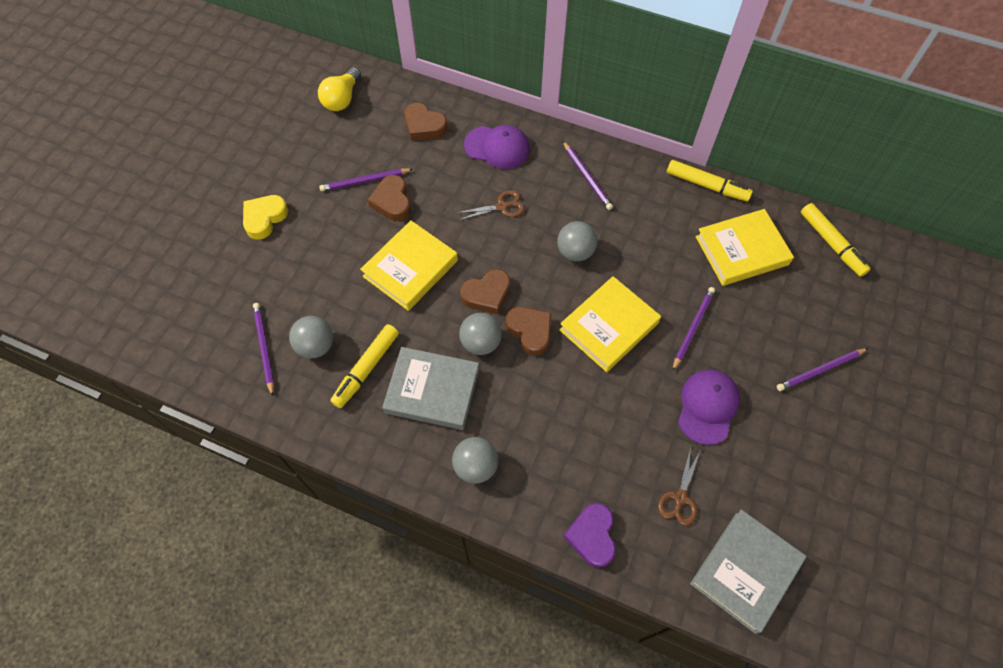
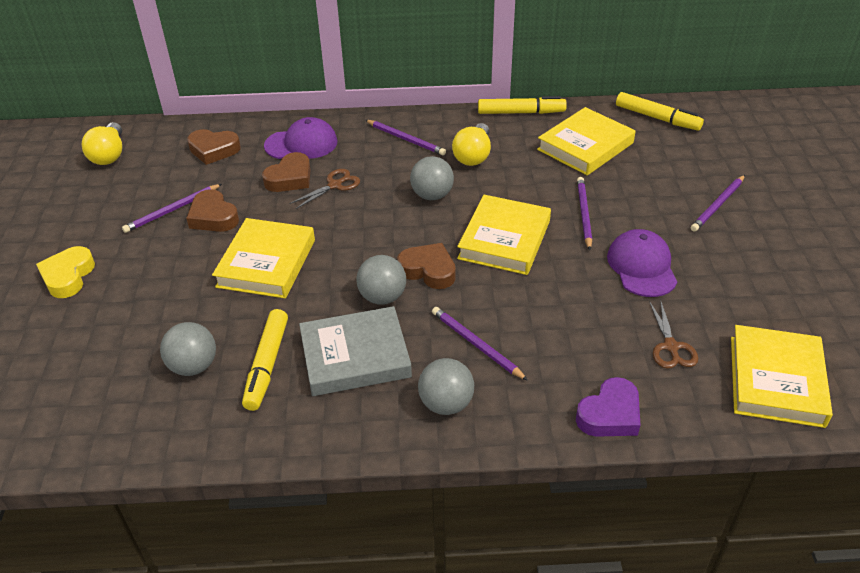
camera: 25 degrees left, 20 degrees down
purple pencil [253,303,274,397] -> purple pencil moved to [432,307,528,381]
brown heart [460,269,510,314] -> brown heart moved to [262,152,311,192]
purple heart [564,503,616,568] -> purple heart turned 105 degrees counterclockwise [576,377,640,437]
grey book [690,509,806,634] -> yellow book [731,325,833,428]
none -> yellow light bulb [452,123,491,166]

